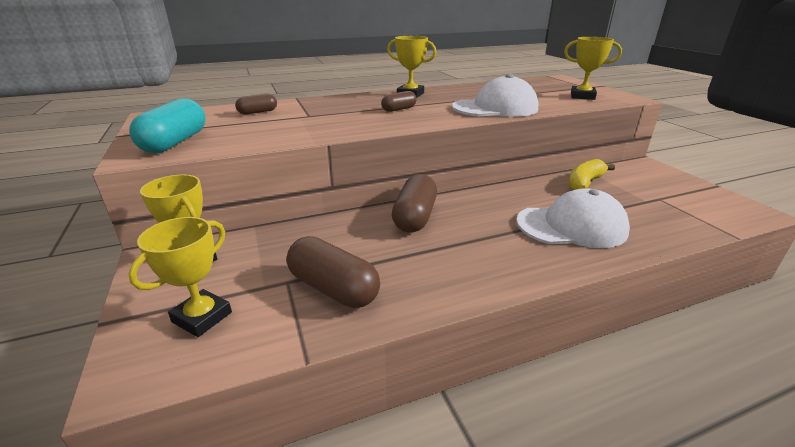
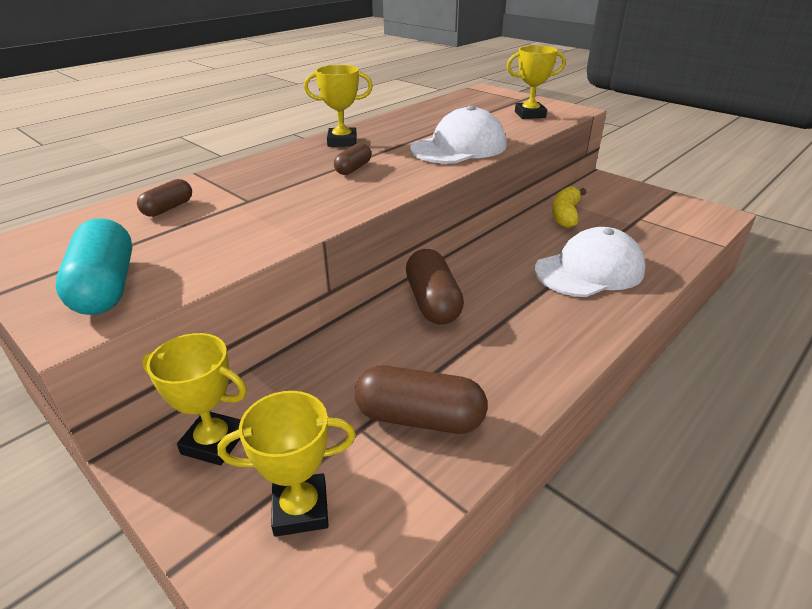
camera: 25 degrees left, 5 degrees up
yellow trophy [128,217,232,337] -> yellow trophy turned 75 degrees clockwise [217,391,356,537]

